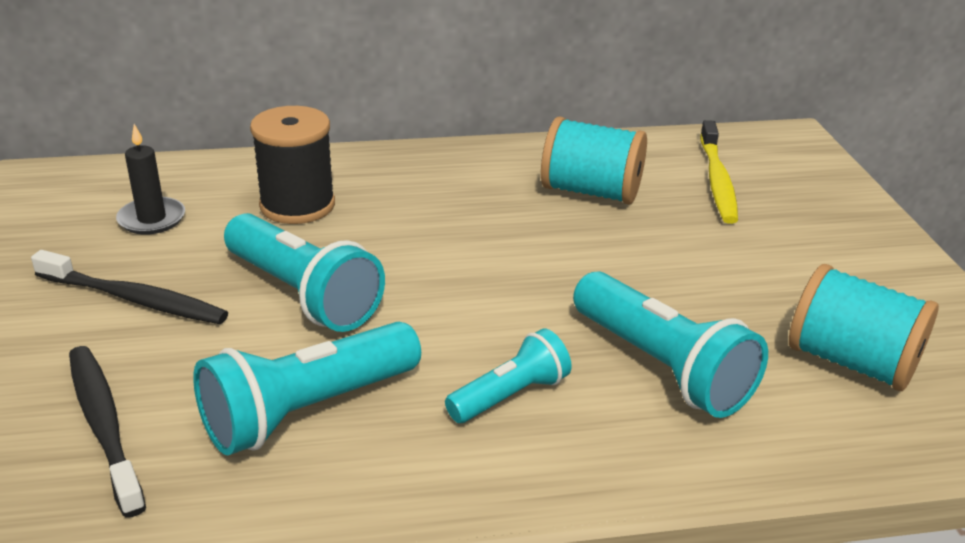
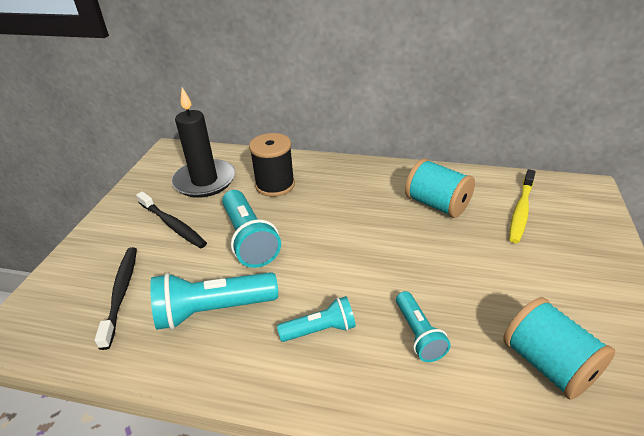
camera: 25 degrees right, 5 degrees up
black candle [116,124,185,235] -> black candle [171,87,235,198], size x1.88
turquoise flashlight [573,272,768,418] -> turquoise flashlight [396,291,451,362], size x0.60

